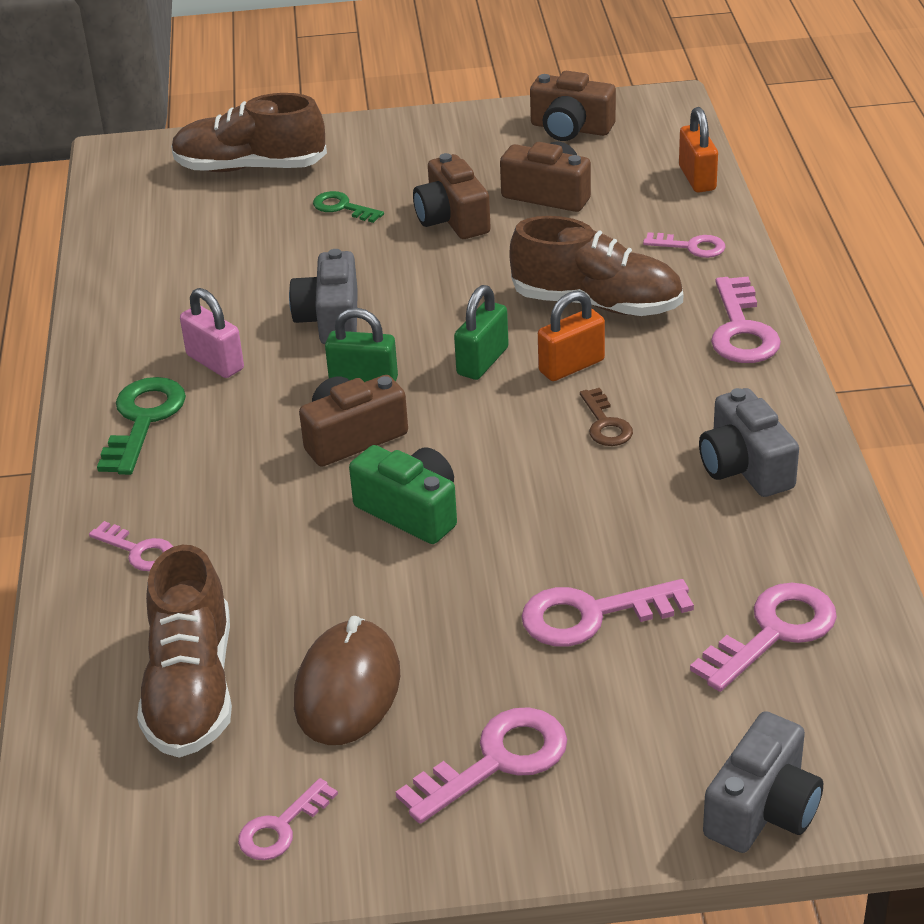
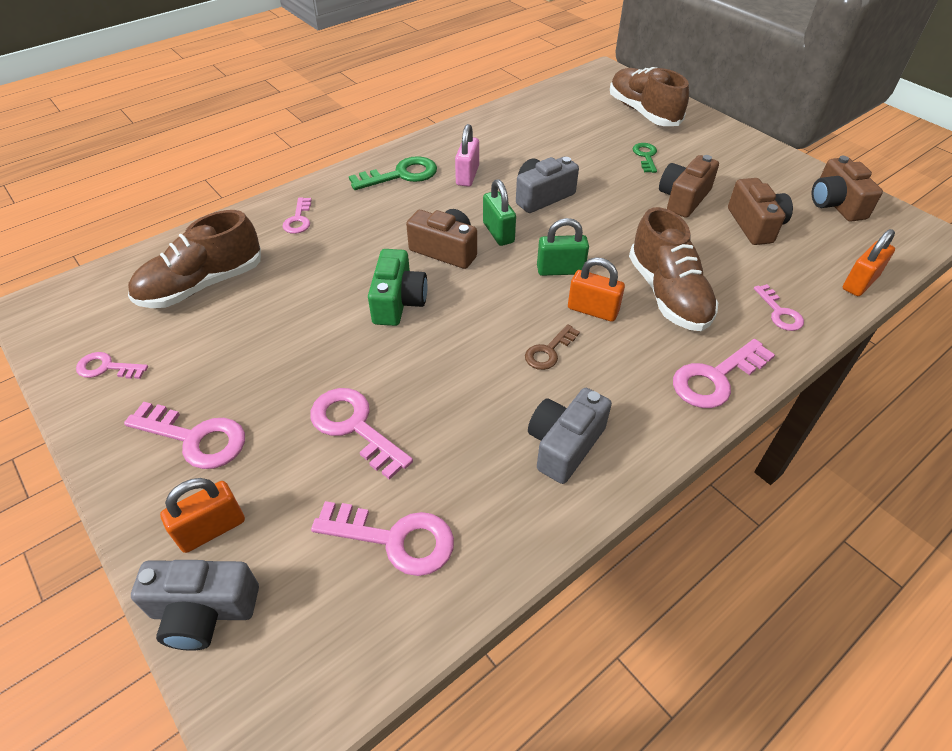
camera: 55 degrees right, 10 degrees up
brown mouse [294,616,400,745] -> none
none -> orange padlock [160,478,245,553]

